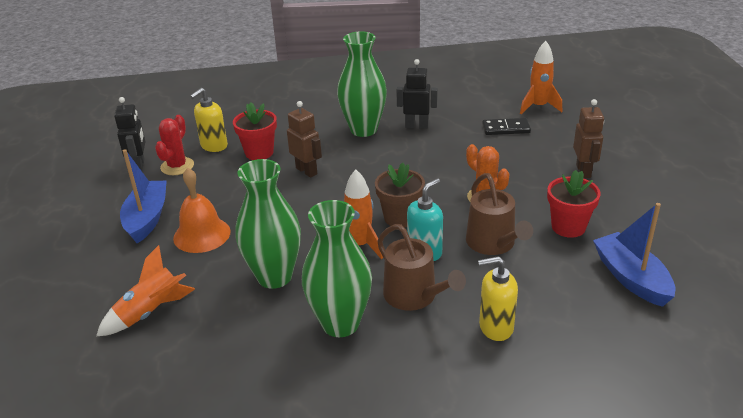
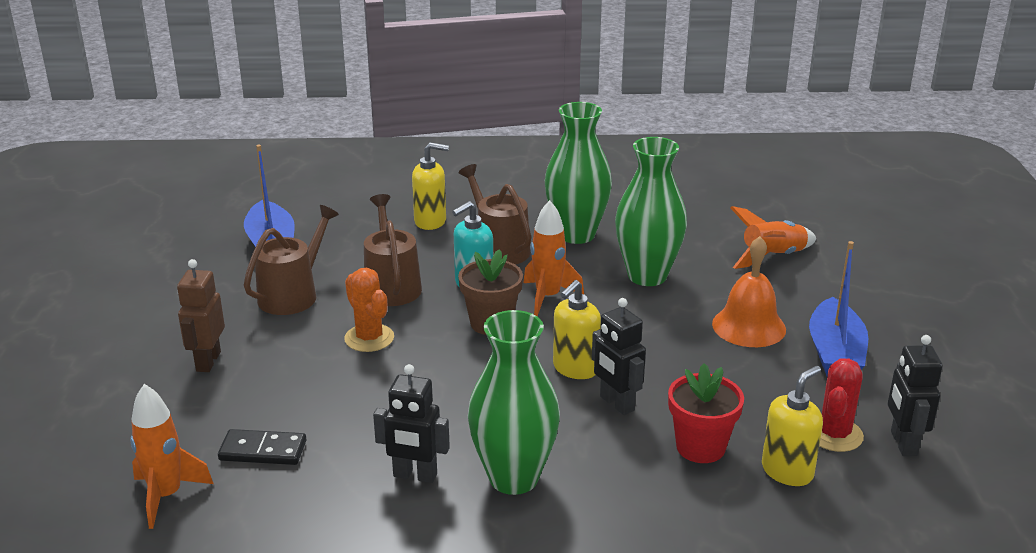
camera: 175 degrees left, 5 degrees down
brown robot [287,101,322,178] -> black robot [592,298,646,415]
red flower pot [547,170,601,238] -> brown watering can [244,205,339,315]
none -> yellow soap dispenser [553,280,601,379]

